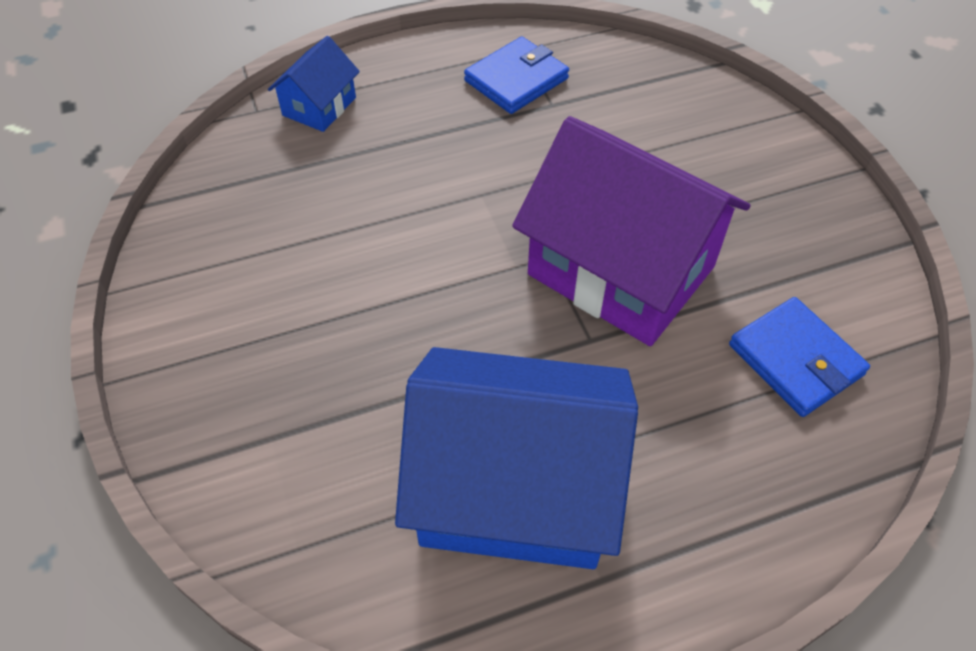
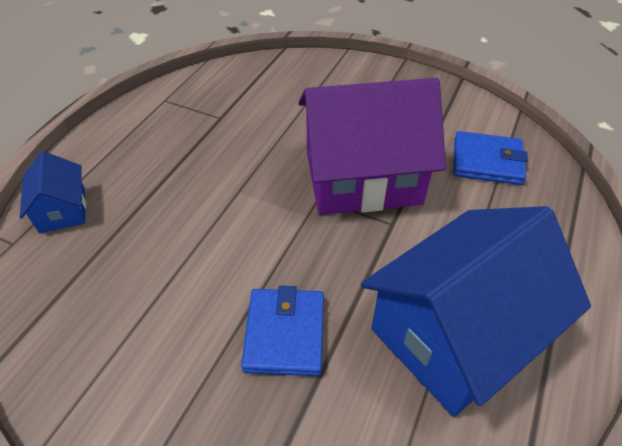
camera: 45 degrees left, 5 degrees down
blue wallet [464,36,569,114] -> blue wallet moved to [241,286,324,376]

